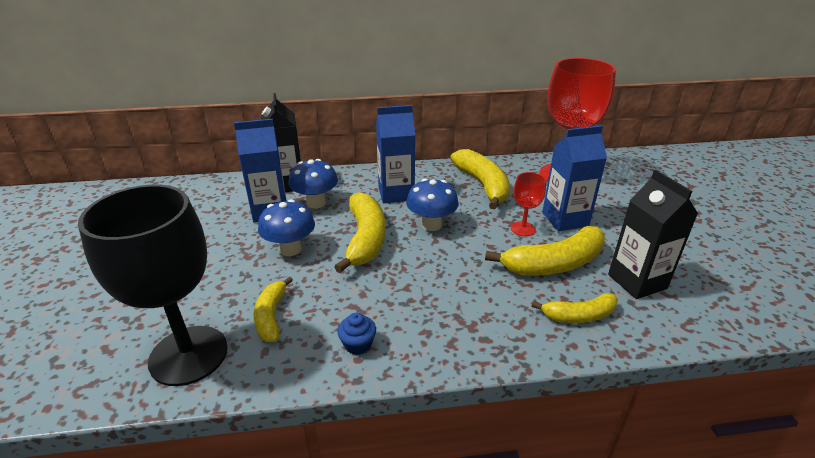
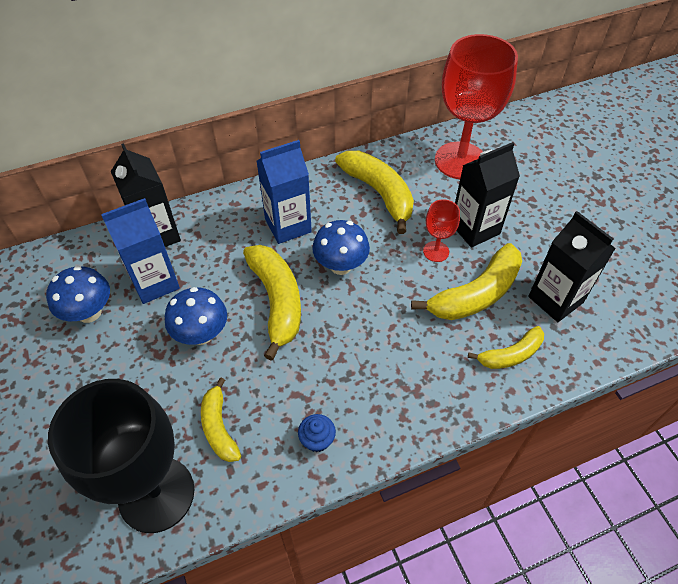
camera: 15 degrees left, 20 degrees up
blue mushroom [289,159,338,209] -> blue mushroom moved to [46,266,110,323]
blue carton [542,125,607,231] -> black carton [455,142,520,247]

